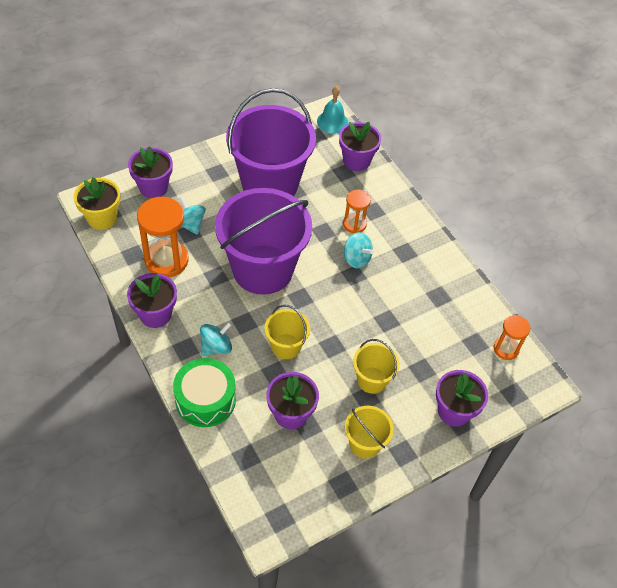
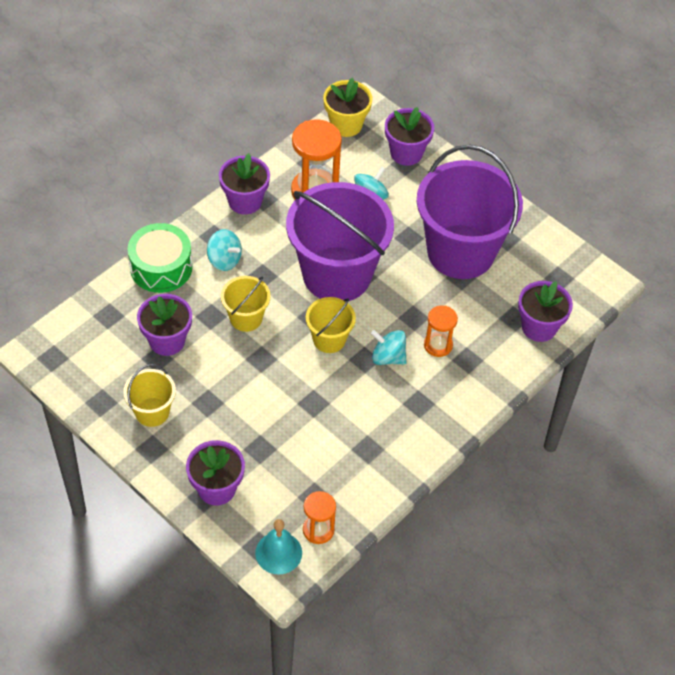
camera: 75 degrees right, 0 degrees up
turquoise bell [317,86,348,134] -> turquoise bell moved to [255,519,302,574]
turquoise spinning top [344,232,374,269] -> turquoise spinning top turned 90 degrees clockwise [371,330,407,365]
yellow bucket [353,339,400,394] -> yellow bucket moved to [306,297,356,353]

